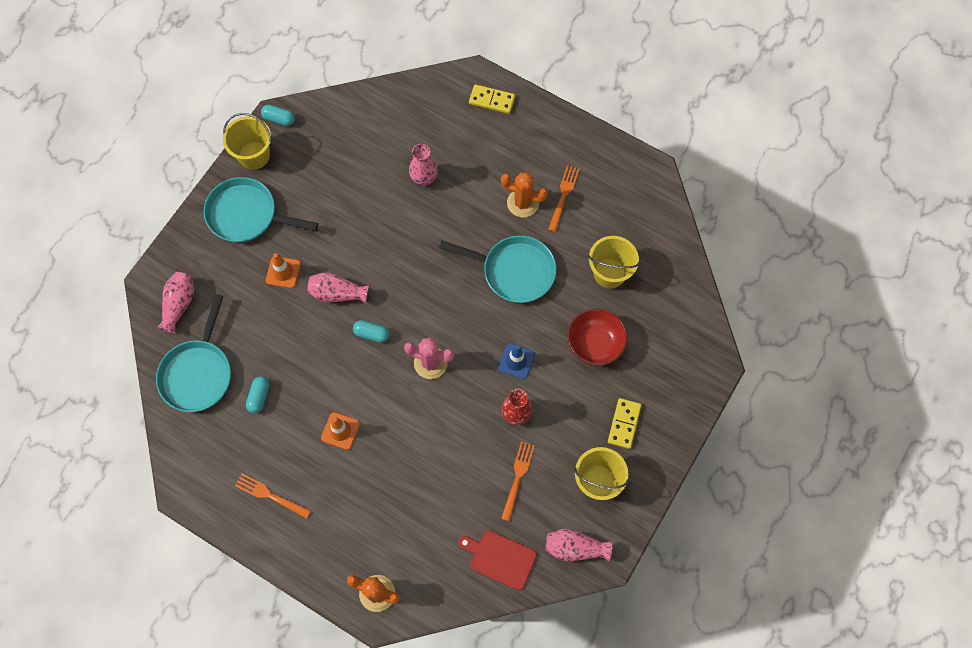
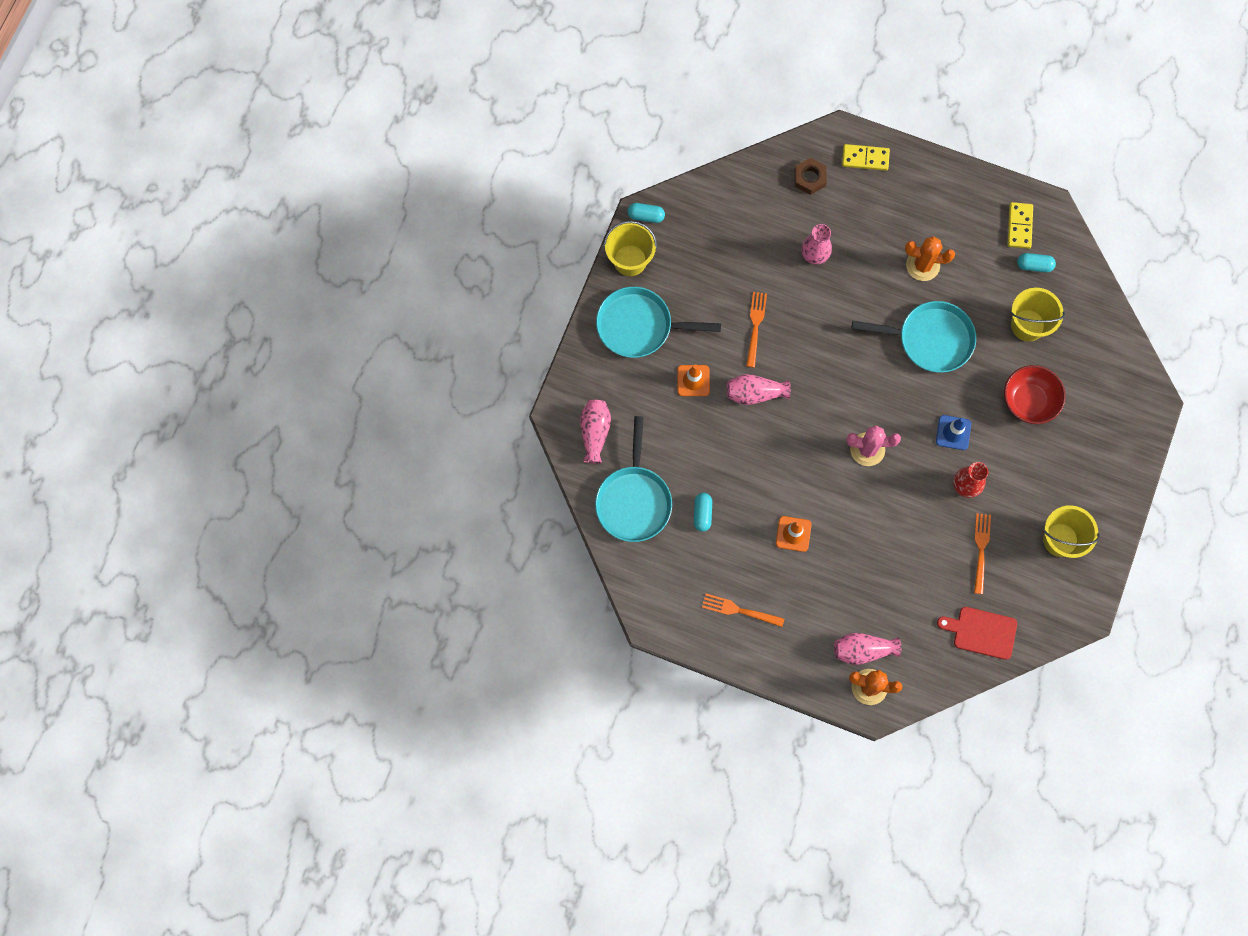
camera: 10 degrees left, 5 degrees up
turquoise capsule [353,320,390,343] -> turquoise capsule moved to [1017,253,1056,272]
pink vase [546,529,612,561] -> pink vase moved to [834,633,901,665]
orange fork [548,165,580,232] -> orange fork moved to [746,292,767,367]
yellow domino [608,398,641,449] -> yellow domino moved to [1008,202,1033,249]
none -> brown nut [794,158,827,195]

